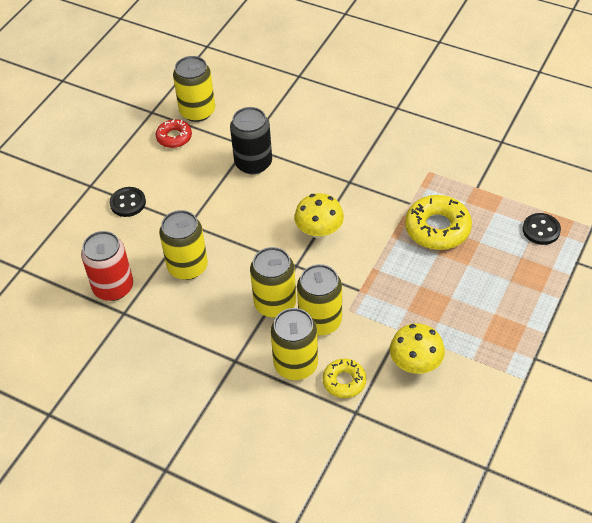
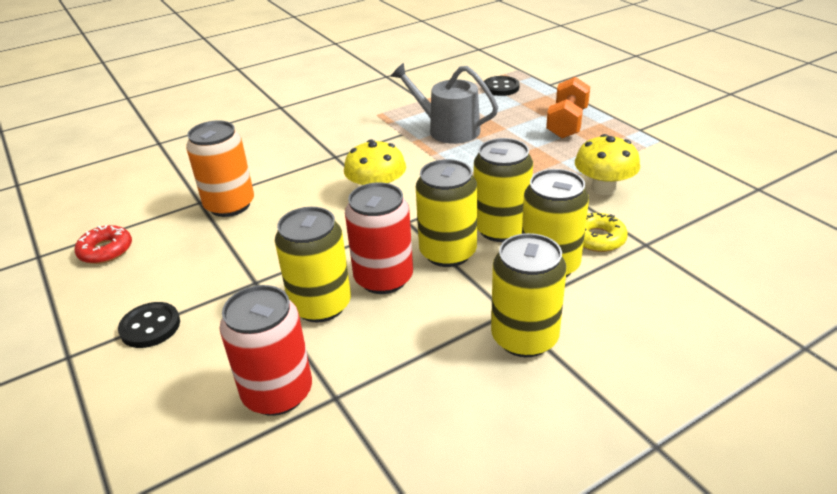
camera: 60 degrees left, 15 degrees down
yellow can [173,56,215,122] -> yellow can moved to [491,233,567,357]
black can [230,107,272,174] -> orange can [186,120,254,217]
yellow donut [405,195,472,250] -> grey watering can [391,63,498,144]
none -> red can [345,182,413,294]
none -> orange dumbbell [546,77,590,138]

